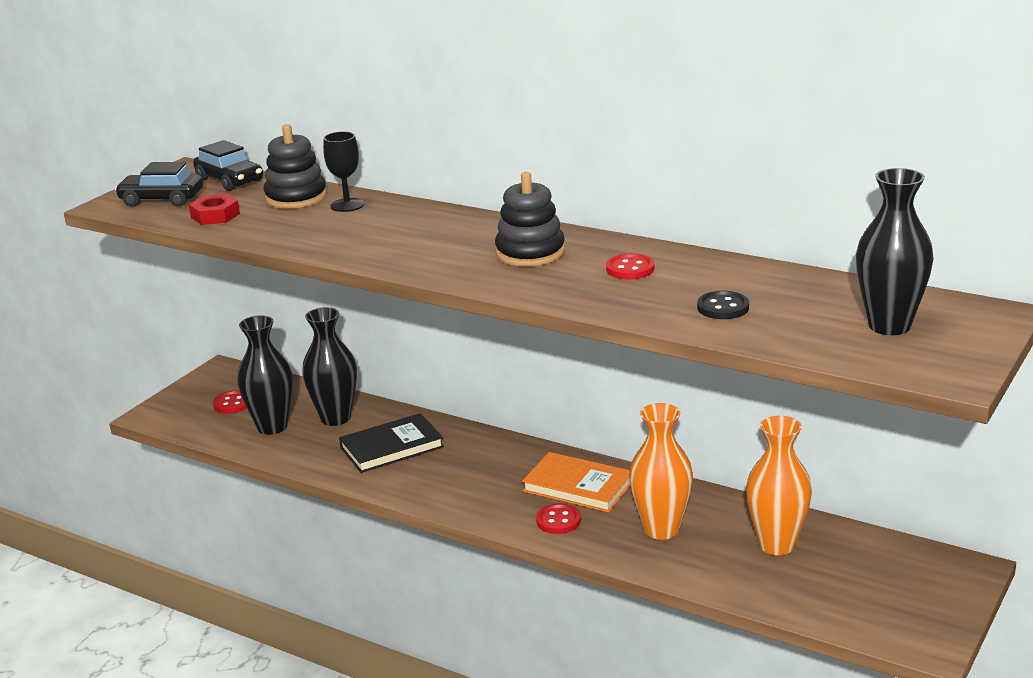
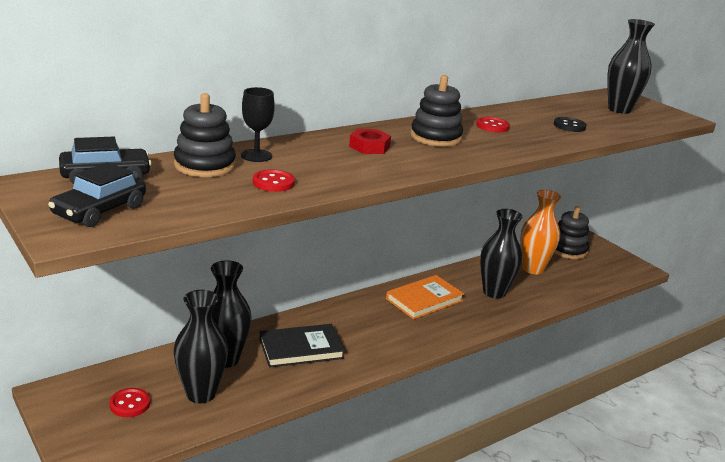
camera: 70 degrees left, 0 degrees up
red nut [189,194,240,225] -> red nut moved to [349,129,391,154]
black book [339,413,444,473] -> black book turned 75 degrees clockwise [259,324,345,368]
red button [536,503,581,534] -> red button moved to [253,169,295,192]
orange vase [629,403,693,540] -> black vase [480,209,523,299]
none -> black stacking toy [554,206,589,259]

